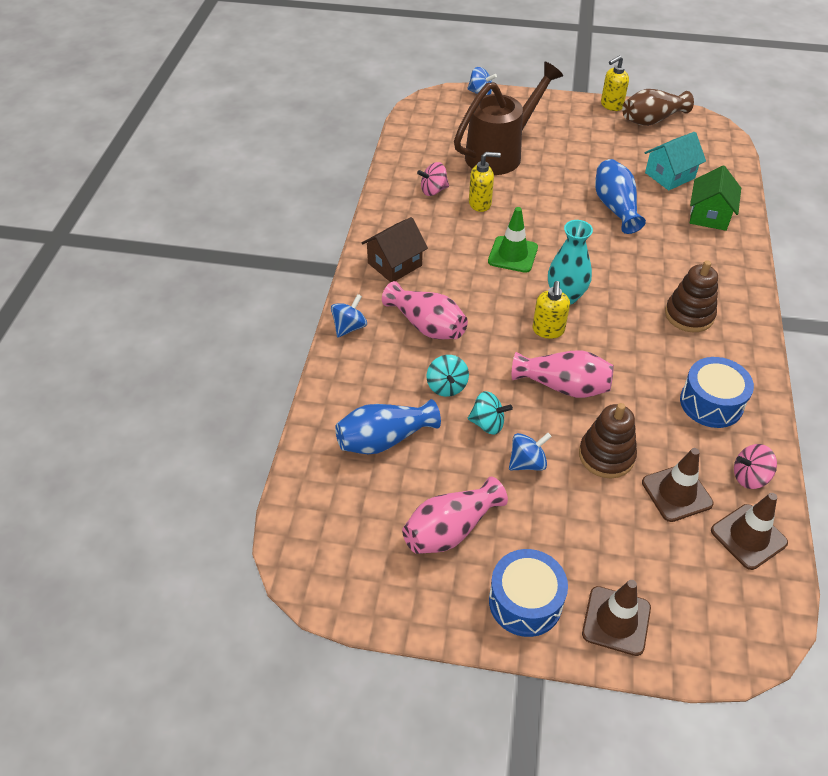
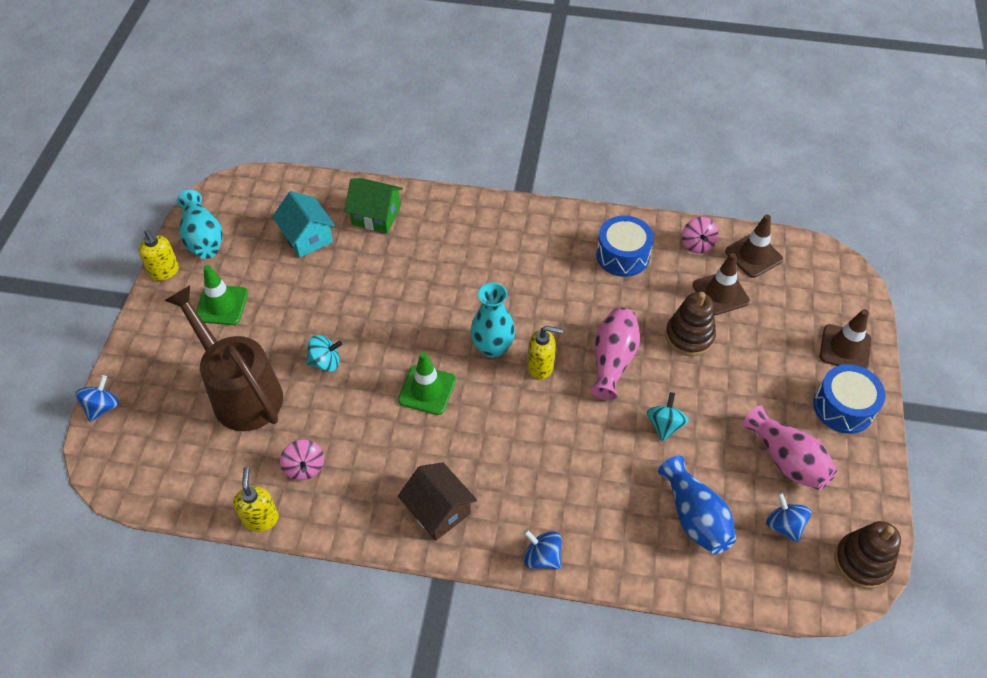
camera: 90 degrees left, 5 degrees up
pink vase [382,281,468,339] -> none
turquoise spinning top [427,355,469,397] -> turquoise spinning top moved to [306,335,342,372]
yellow soap dispenser [469,152,501,212] -> yellow soap dispenser moved to [233,467,279,532]
blue spinning top [509,433,552,471] -> blue spinning top moved to [766,493,811,543]
blue vase [595,159,646,234] -> none
brown vase [622,89,694,126] -> turquoise vase [177,190,223,259]
brown stacking toy [665,260,718,332] -> brown stacking toy moved to [834,521,901,589]
none -> green traffic cone [196,265,248,325]

